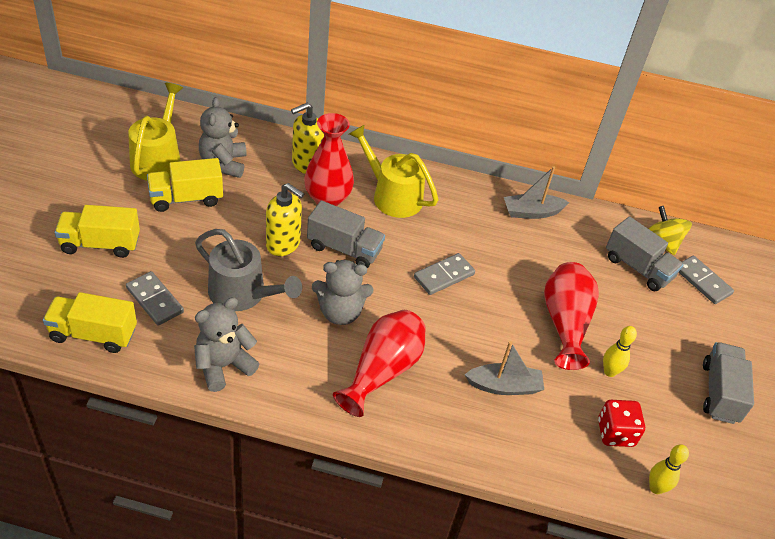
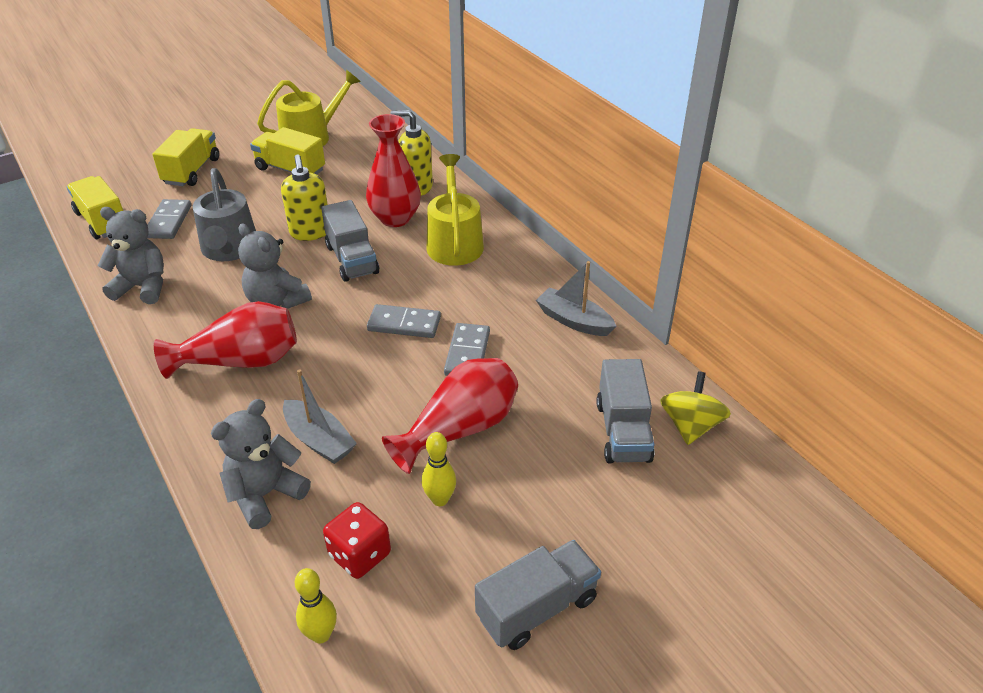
camera: 50 degrees right, 5 degrees down
yellow truck [55,205,140,258] -> yellow truck turned 60 degrees clockwise [152,128,219,186]
grey teddy bear [199,97,247,178] -> grey teddy bear moved to [211,399,311,529]
grey domino [678,255,734,304] -> grey domino moved to [444,323,490,376]

